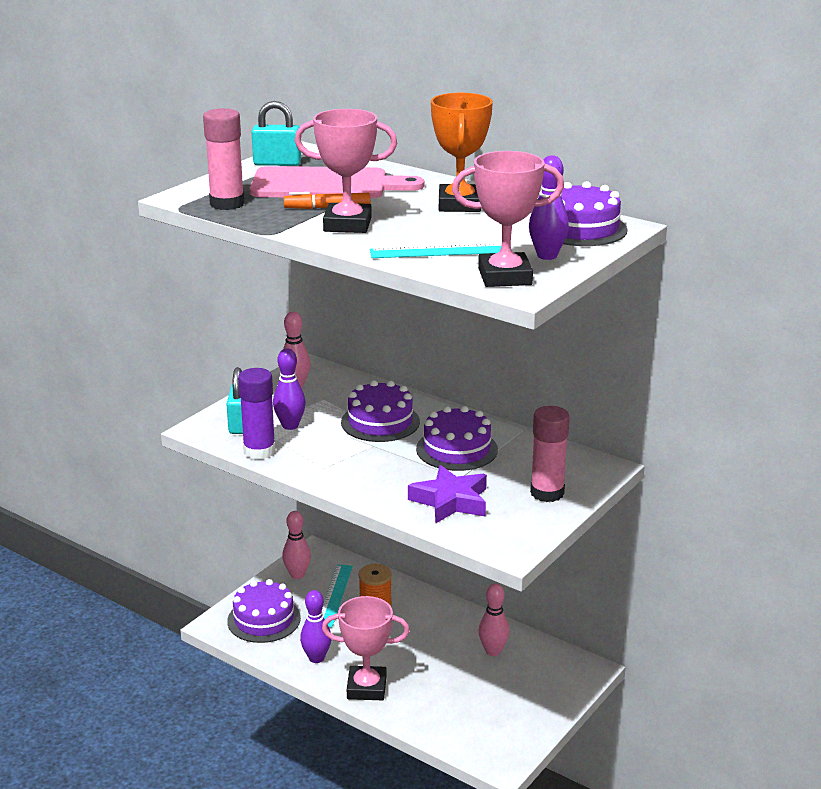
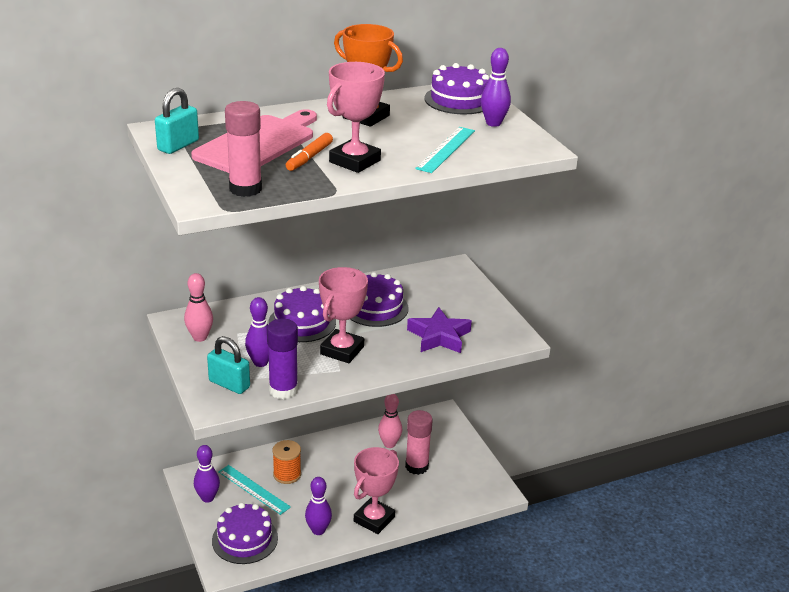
camera: 60 degrees left, 5 degrees up
pink bowling pin [282,511,311,579] -> purple bowling pin [194,445,220,503]
pink trophy [452,151,564,287] -> pink trophy moved to [319,267,368,363]
pink glue stick [530,406,570,502] -> pink glue stick moved to [405,410,433,475]

